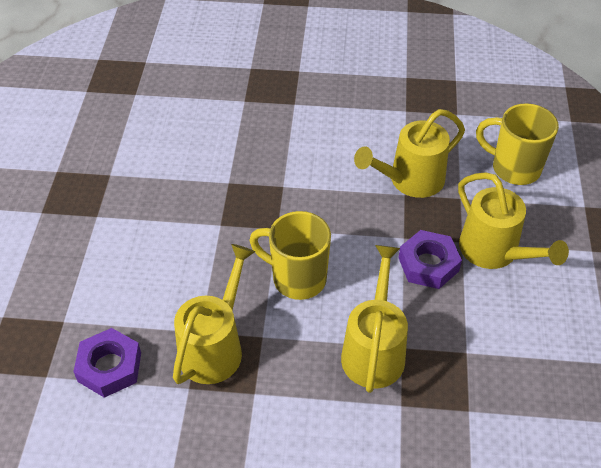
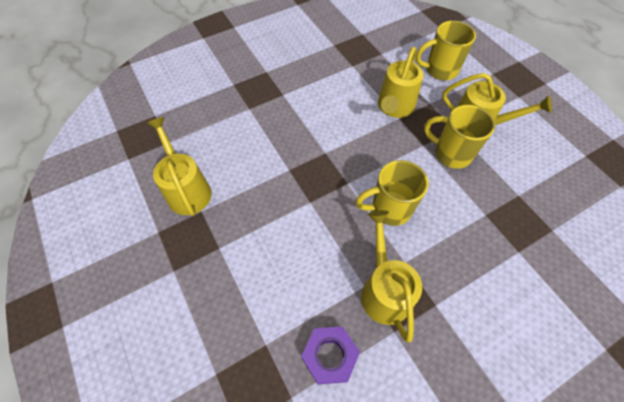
camera: 35 degrees left, 10 degrees up
yellow watering can [341,245,408,393] -> yellow watering can moved to [147,117,212,216]
purple nut [398,230,462,289] -> yellow mug [424,105,495,169]

